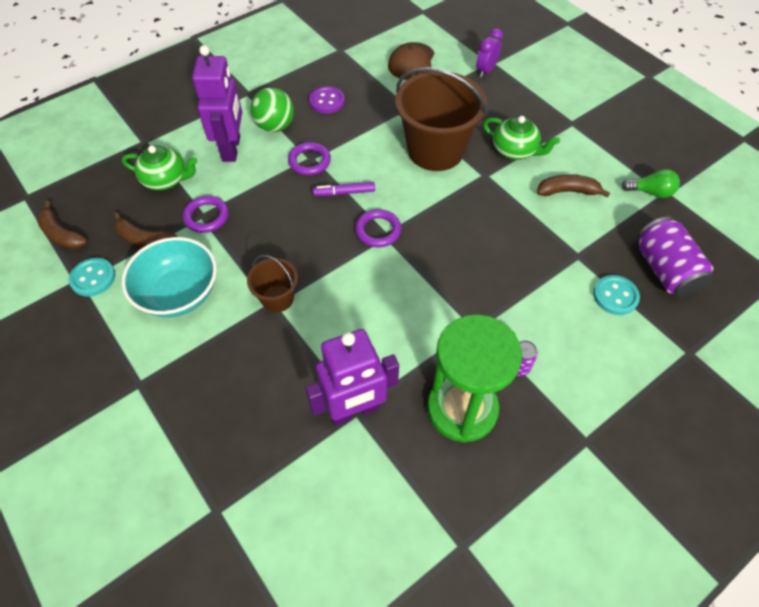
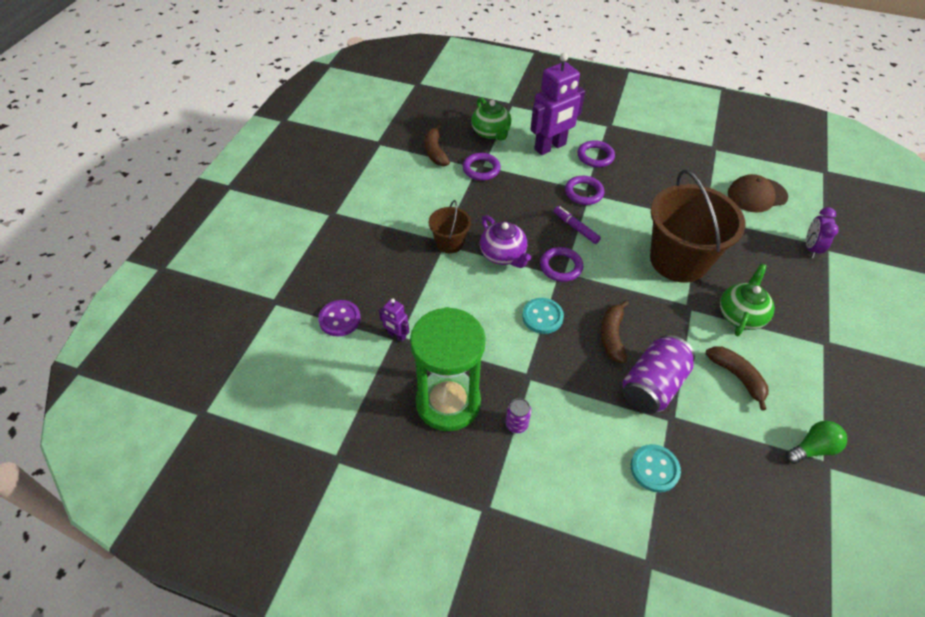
camera: 55 degrees right, 5 degrees down
brown banana [36,201,88,250] -> brown banana moved to [601,300,628,363]
turquoise button [69,258,115,297] -> turquoise button moved to [522,298,564,334]
turquoise bowl [122,237,217,317] -> none
green ball [250,87,294,132] -> purple ring [578,140,615,168]
purple robot [305,329,399,426] -> purple robot [379,299,409,342], size x0.45
purple button [309,86,345,114] -> purple button moved to [318,300,361,337]
purple clock [476,28,503,77] -> purple clock turned 75 degrees counterclockwise [806,207,839,258]
green teapot [483,116,560,160] -> green teapot turned 150 degrees counterclockwise [720,264,775,336]
green light bulb [622,169,680,198] -> green light bulb turned 90 degrees counterclockwise [786,421,847,464]
purple can [637,216,713,297] -> purple can moved to [622,335,695,414]
none -> purple teapot [480,215,531,268]

